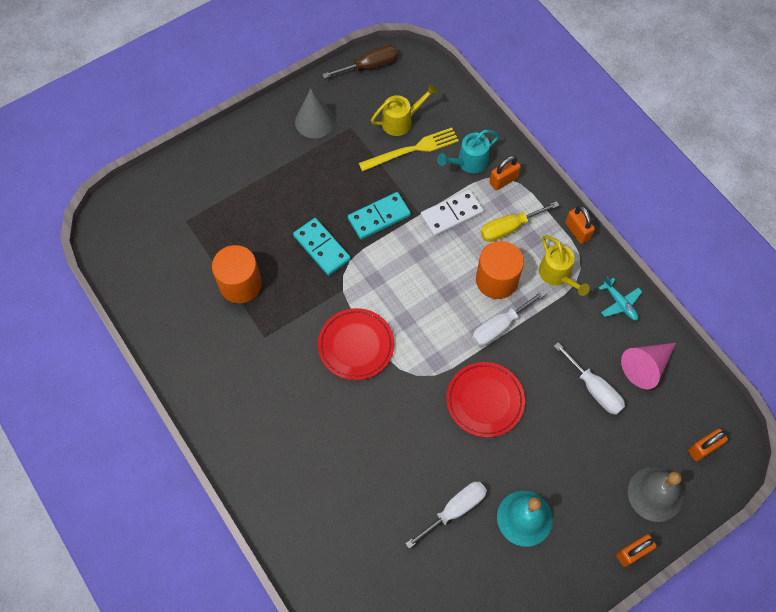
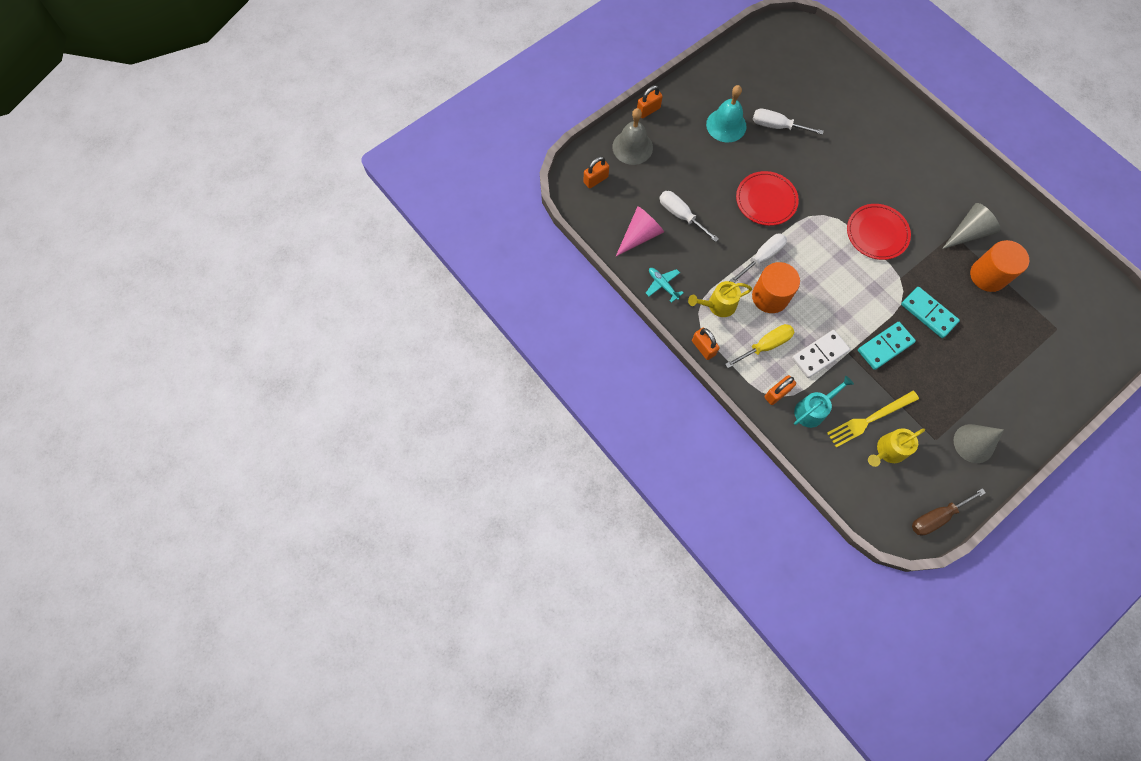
camera: 175 degrees right, 5 degrees up
white screwdriver [405,482,487,549] -> white screwdriver turned 60 degrees clockwise [753,109,824,135]
yellow watering can [539,235,590,296] -> yellow watering can turned 75 degrees counterclockwise [688,281,752,317]
none -> grey cone [942,203,1000,249]

